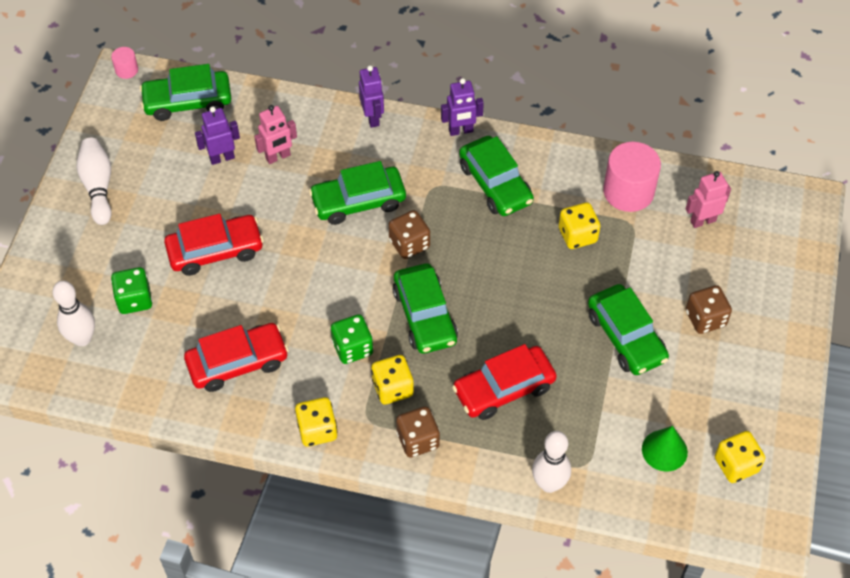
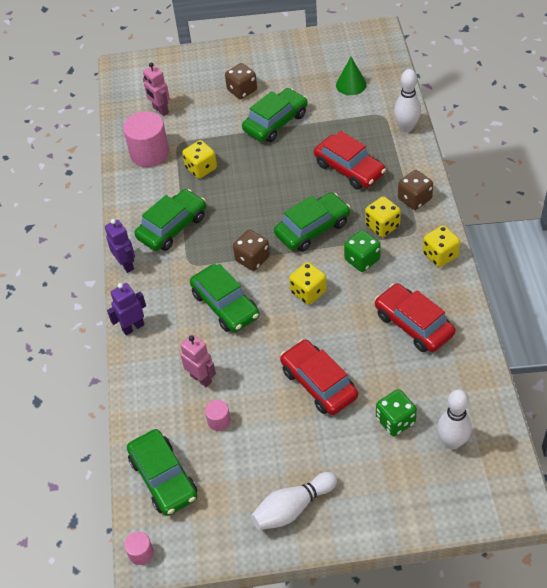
camera: 105 degrees left, 5 degrees down
purple robot [195,106,240,165] -> pink cylinder [205,400,231,431]
yellow dice [715,431,765,483] -> yellow dice moved to [289,262,327,305]

